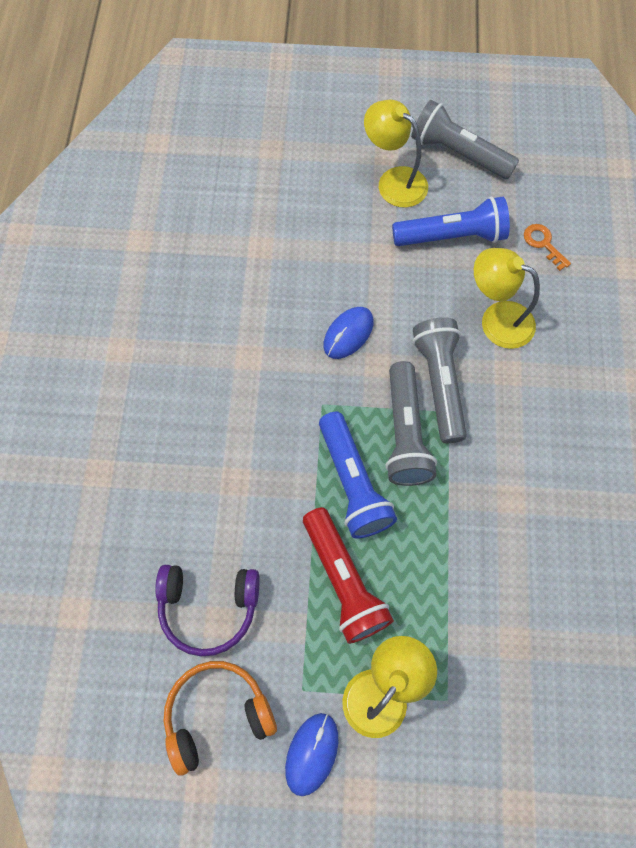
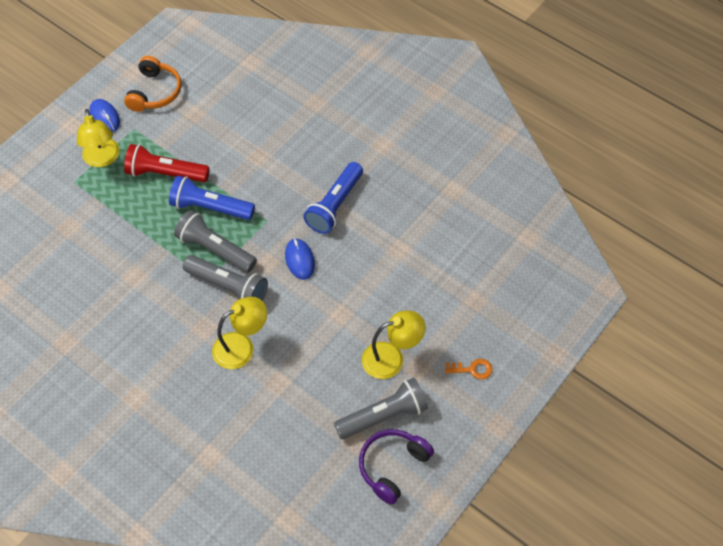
camera: 125 degrees right, 10 degrees down
purple headphones [155,565,260,656] -> purple headphones moved to [359,429,434,505]
blue flashlight [392,196,510,246] -> blue flashlight moved to [303,162,363,234]
orange key [524,224,571,271] -> orange key moved to [445,359,493,379]

